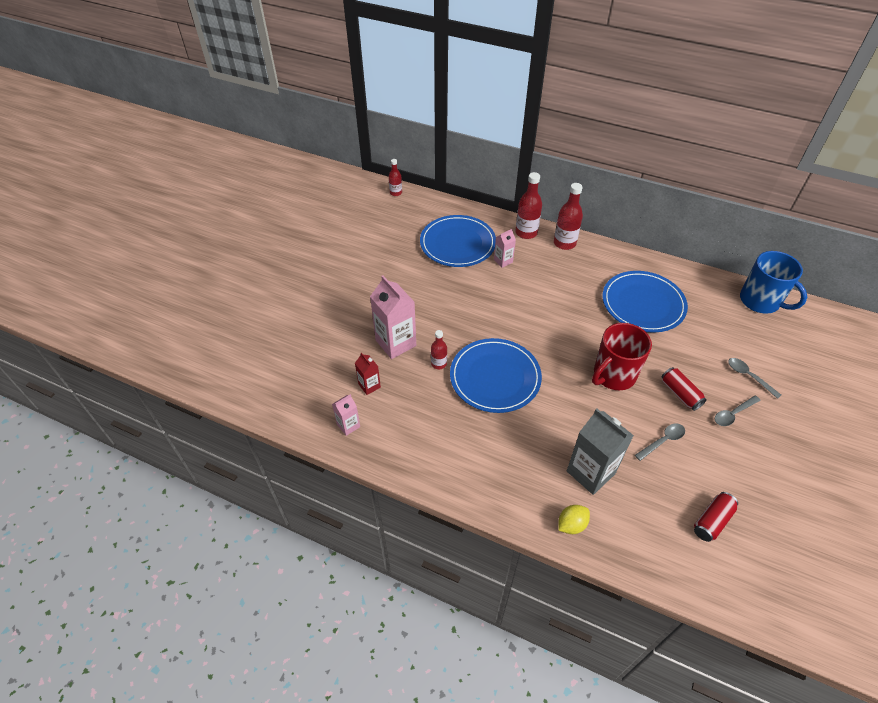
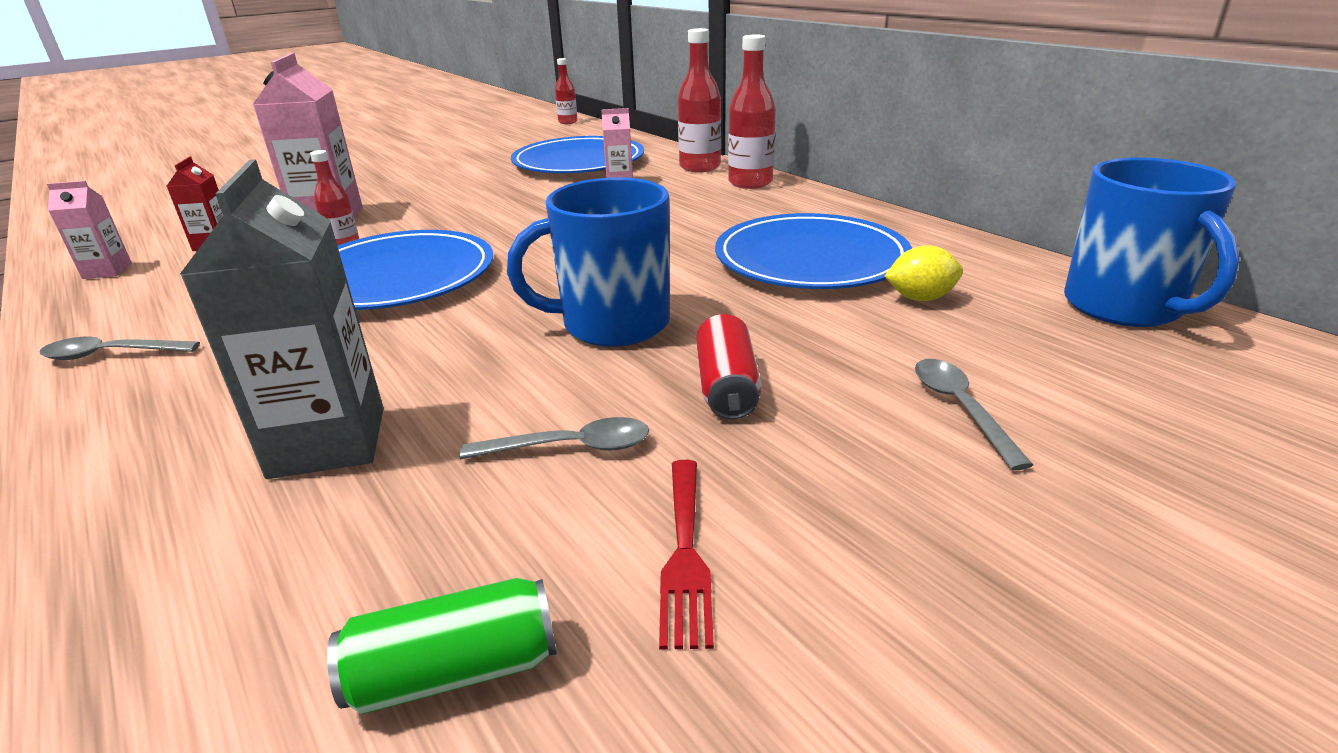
camera: 30 degrees right, 20 degrees down
yellow lemon [558,505,590,534] -> yellow lemon moved to [884,245,963,301]
red mug [592,323,652,390] -> blue mug [507,177,670,347]
red can [694,492,738,542] -> green can [327,578,557,714]
grey spoon [715,396,760,426] -> grey spoon moved to [40,337,200,360]
none -> red fork [659,460,714,649]

